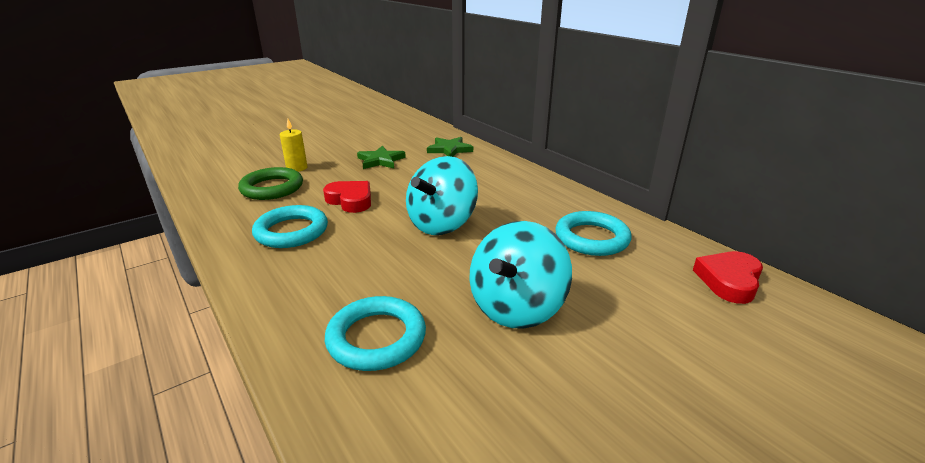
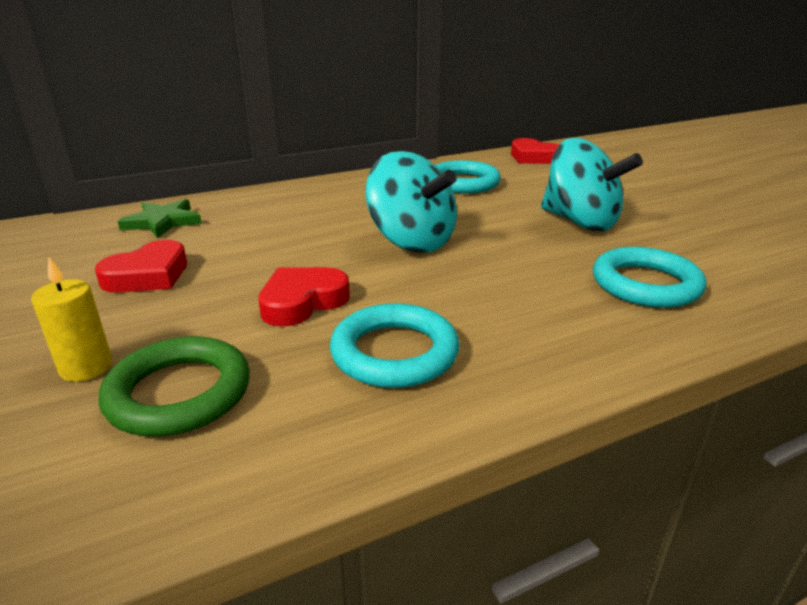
camera: 80 degrees left, 0 degrees up
green star [357,146,406,169] -> red heart [95,240,187,293]

